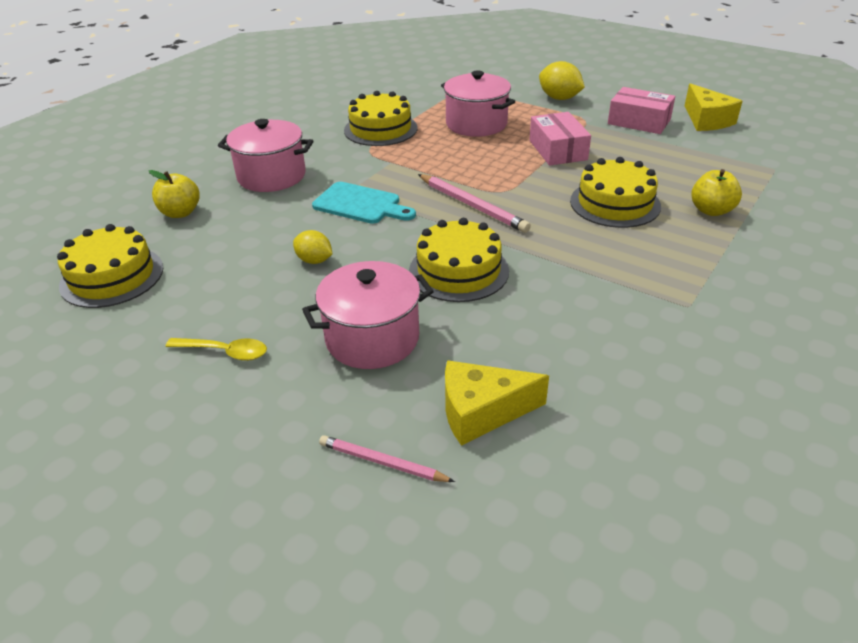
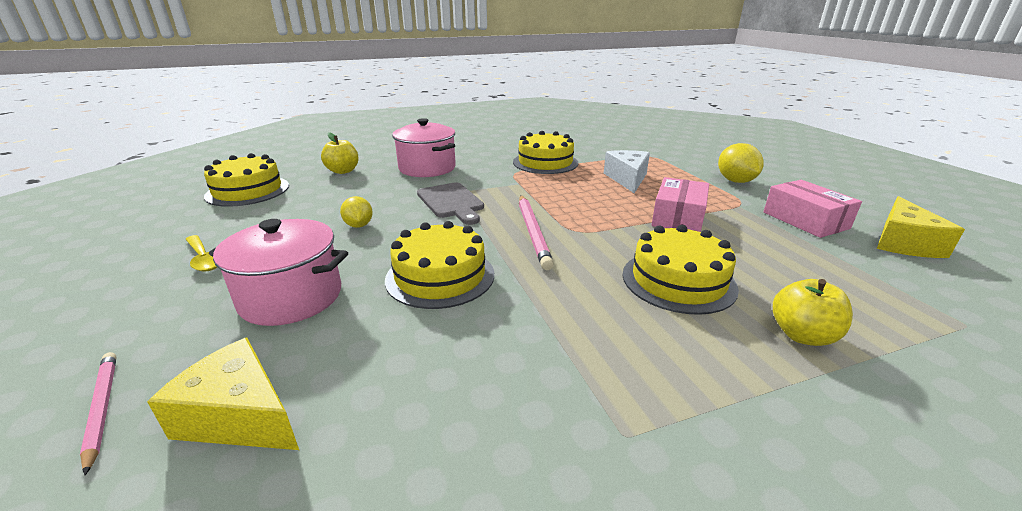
camera: 35 degrees right, 10 degrees down
turquoise cutting board [312,182,416,224] -> grey cutting board [417,182,484,225]
pink pot [441,71,515,137] -> white cheese [604,150,650,193]

